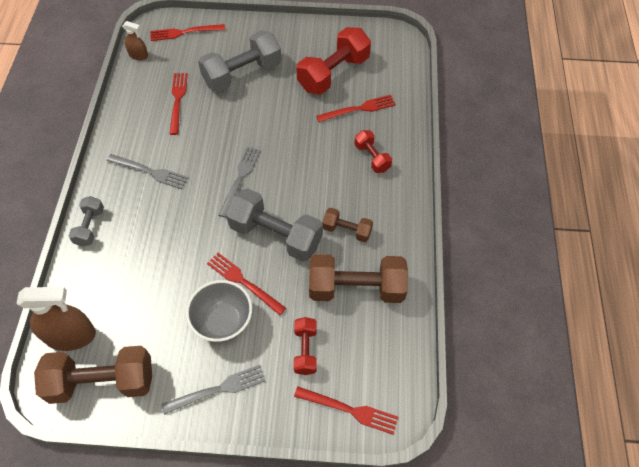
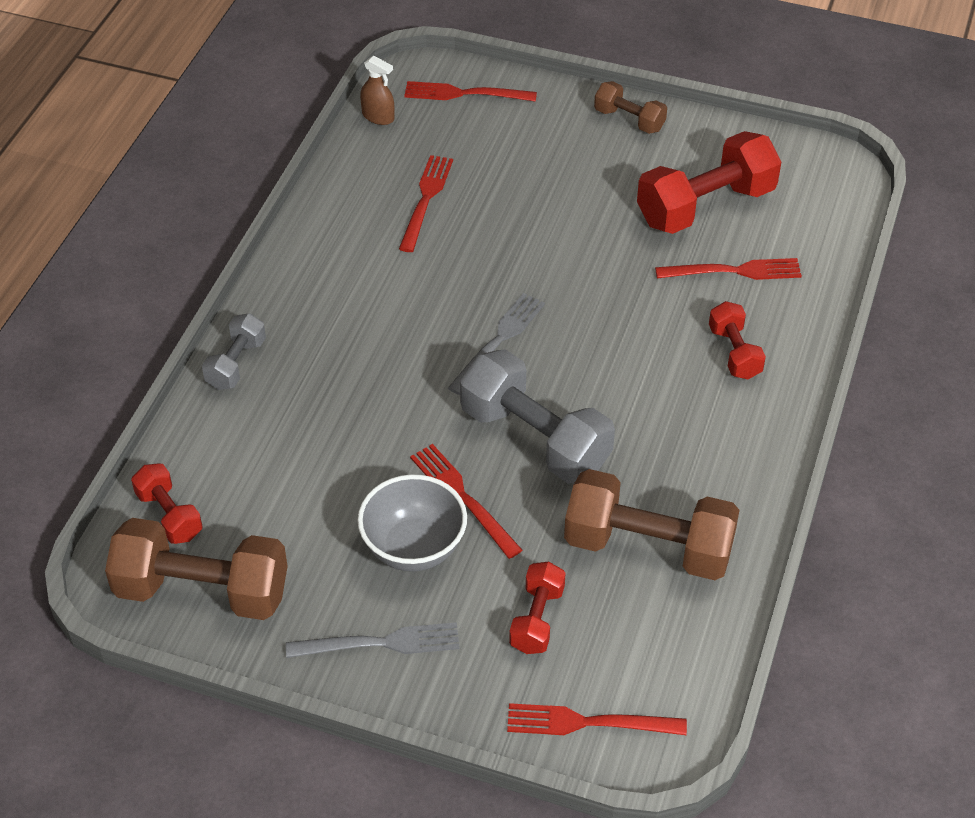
camera: 15 degrees right, 10 degrees down
brown spray bottle [17,287,96,351] -> red dumbbell [131,463,203,544]
grey fork [107,154,188,189] -> none
grey dumbbell [198,30,281,92] -> none
red fork [294,386,398,435] -> red fork turned 150 degrees clockwise [507,703,687,735]
brown dumbbell [322,208,373,242] -> brown dumbbell moved to [594,81,667,134]

